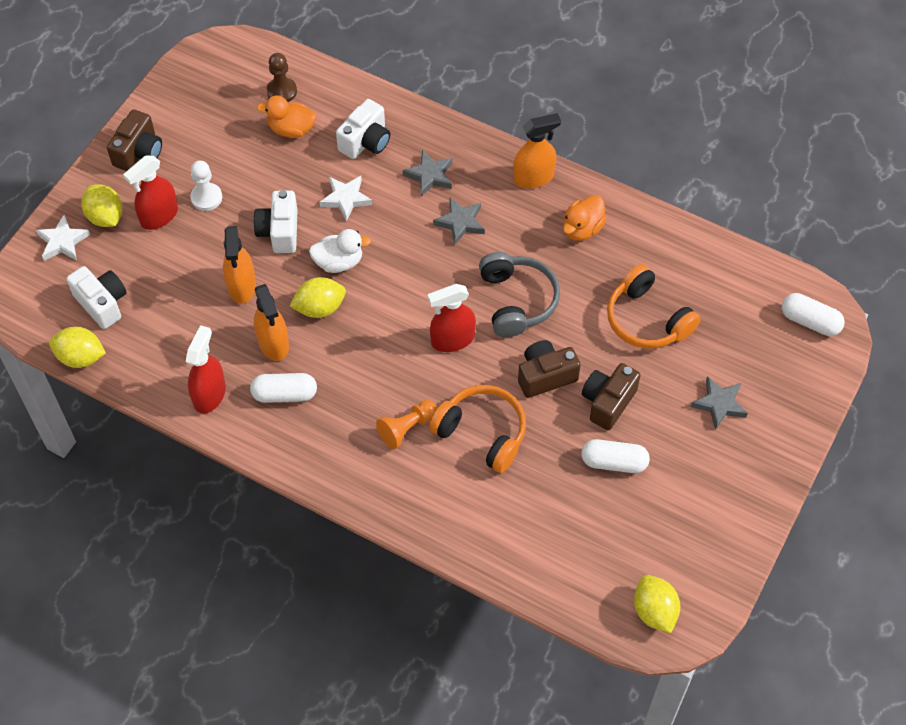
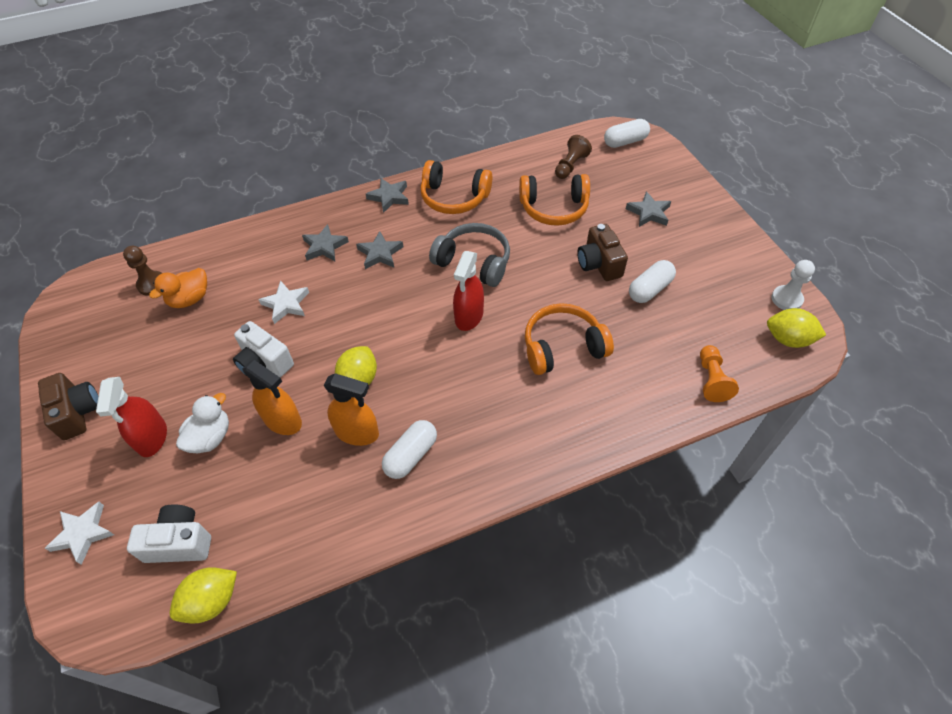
camera: 50 degrees left, 5 degrees down
yellow lemon [81,184,123,227] -> none
red spray bottle [186,325,226,414] -> none
white pawn [190,161,222,211] -> white pawn moved to [771,260,815,310]
white duck [309,229,371,273] -> white duck moved to [176,393,229,453]
white camera [336,99,390,159] -> none
orange pawn [376,400,437,449] -> orange pawn moved to [700,345,739,402]
orange spray bottle [513,113,561,189] -> grey star [366,178,409,213]
brown camera [518,340,581,398] -> none
orange duck [563,195,607,241] -> orange headphones [420,160,492,214]
none -> brown pawn [555,135,592,179]

